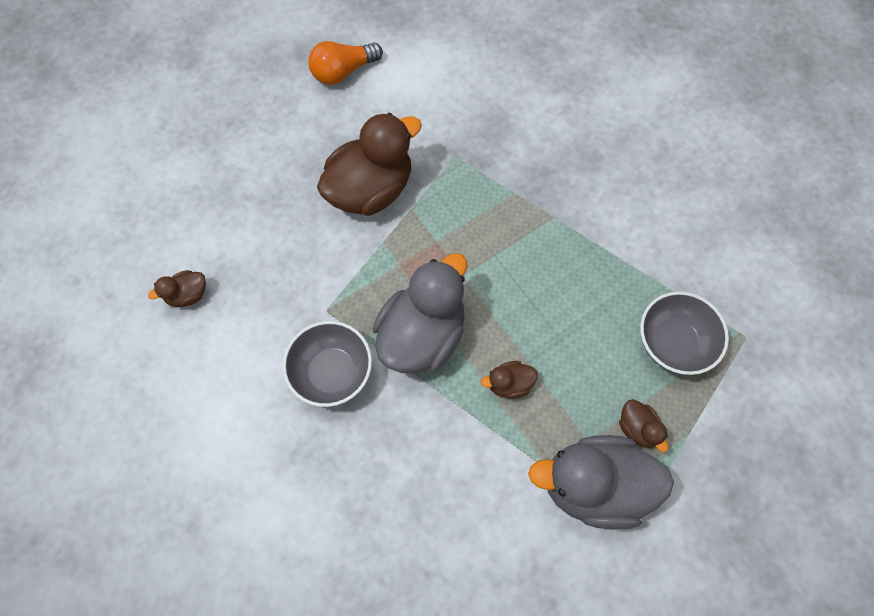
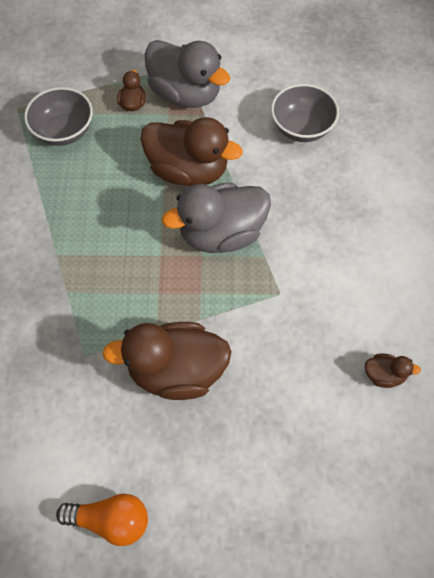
camera: 145 degrees left, 5 degrees down
grey bowl [283,321,372,407] -> grey bowl moved to [271,84,339,142]
brown duck [481,361,538,399] -> brown duck [140,117,243,186], size x2.26

